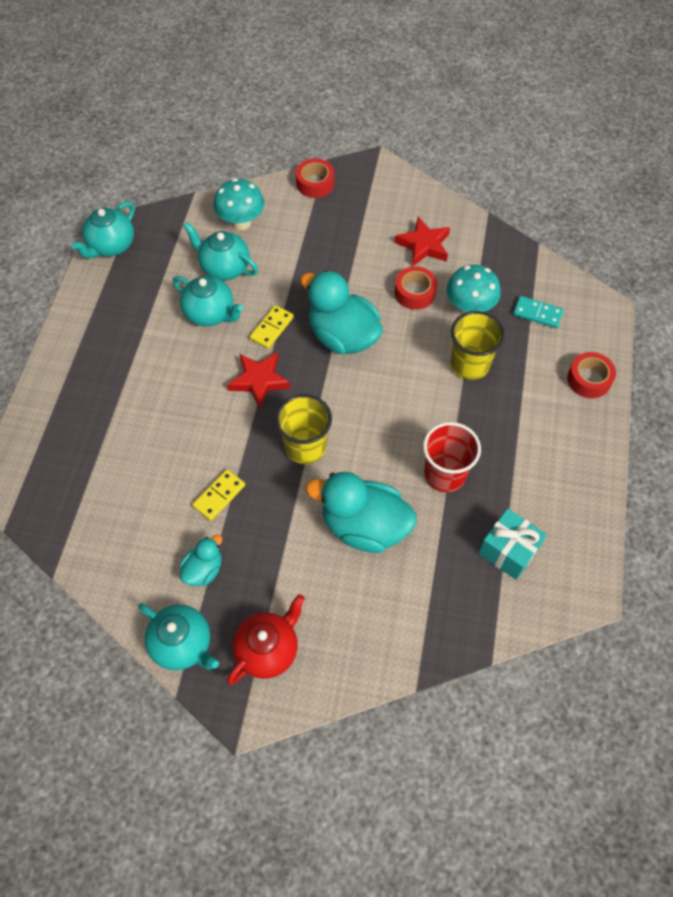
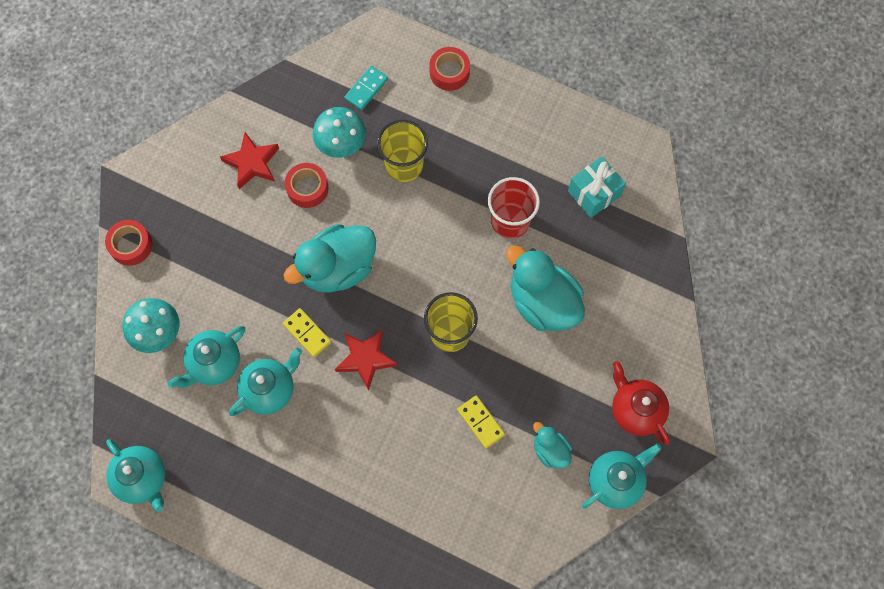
camera: 75 degrees left, 10 degrees up
turquoise duck [306,472,417,553] -> turquoise duck turned 105 degrees clockwise [506,245,585,331]

